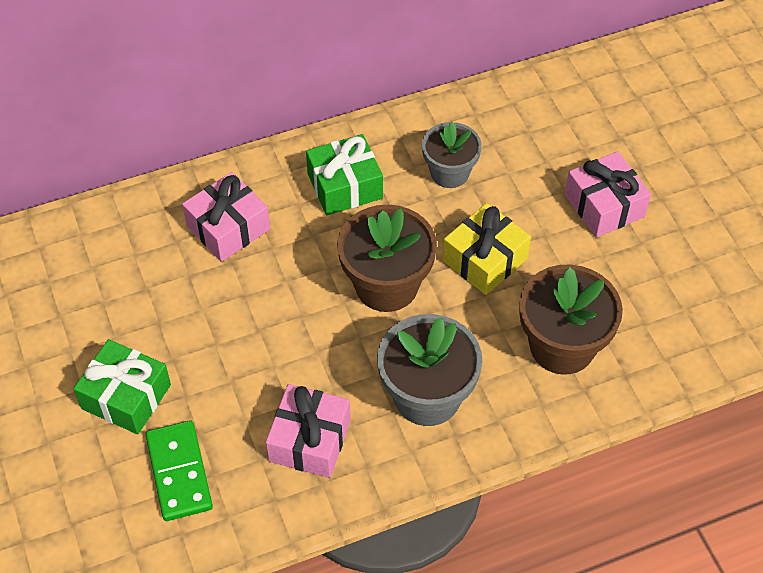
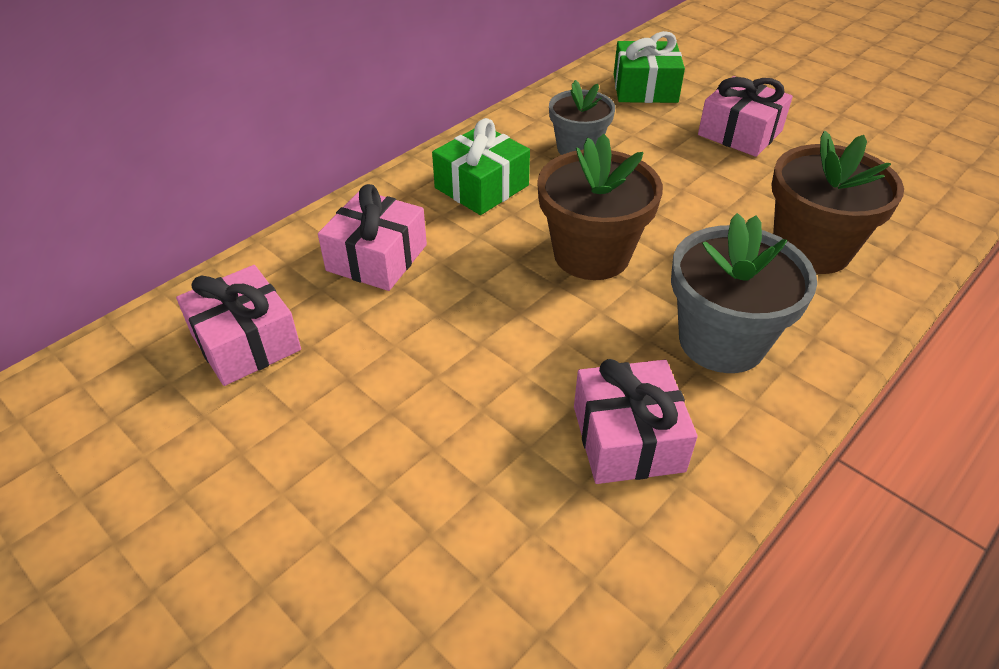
camera: 25 degrees left, 10 degrees down
green gift [74,339,171,434] -> green gift moved to [614,31,685,103]
green domino [146,420,213,521] -> none
yellow gift [443,203,531,295] -> none
none -> pink gift [176,265,301,386]

